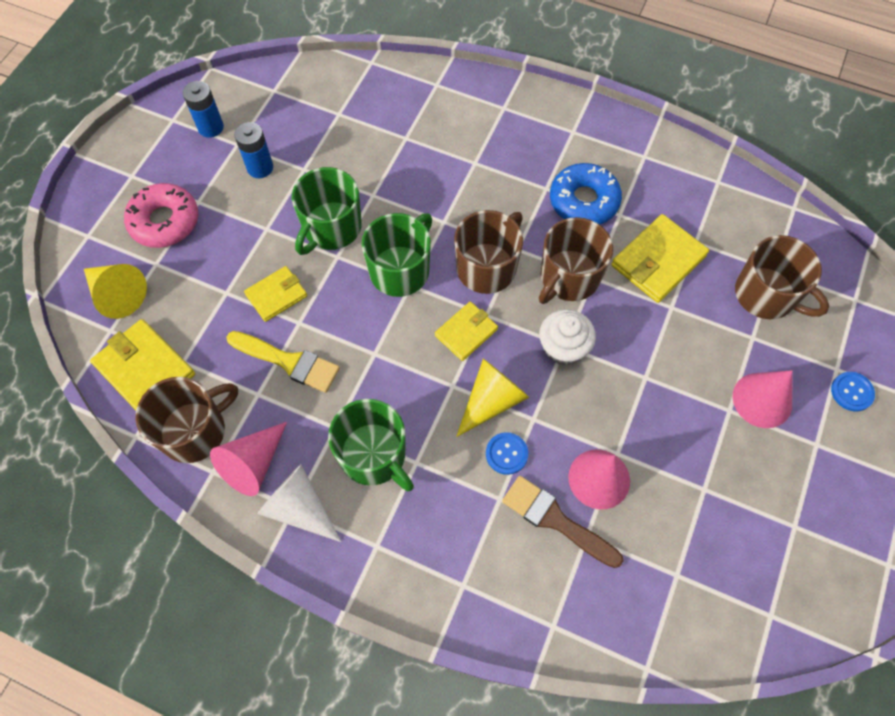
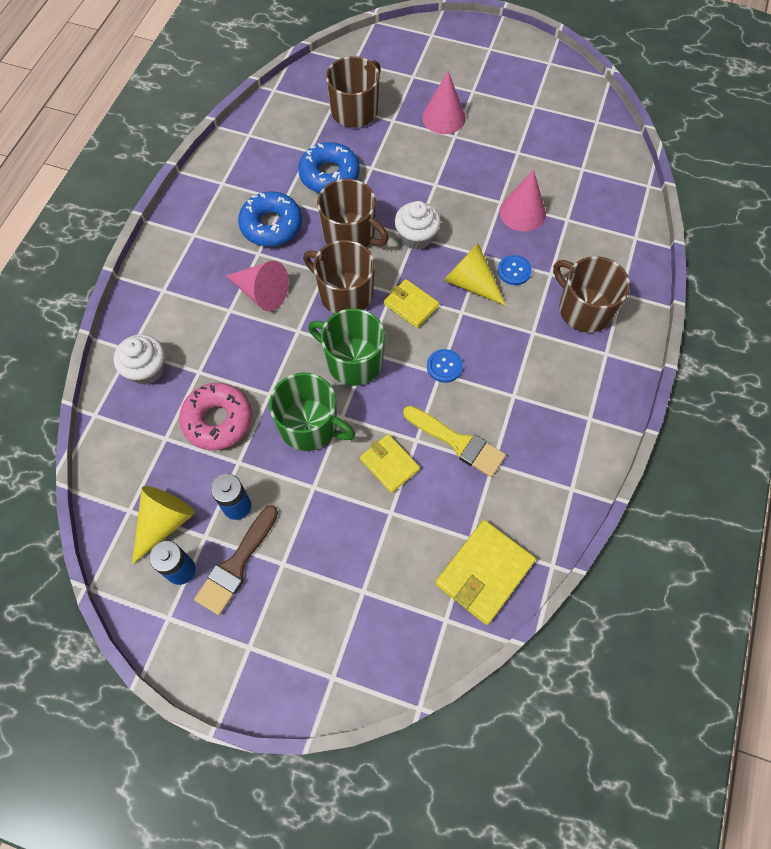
camera: 95 degrees left, 0 degrees up
yellow cone [84,264,147,319] -> yellow cone moved to [132,486,195,565]
pink donut [124,183,198,248] -> pink donut moved to [179,383,252,450]
brown mug [135,377,238,463] -> brown mug moved to [553,256,630,333]
pink cone [210,422,287,496] -> pink cone moved to [226,261,289,311]
yellow brush [226,331,340,393] -> yellow brush turned 105 degrees clockwise [403,406,506,477]
white cone [257,465,341,542] -> none
green mug [328,399,414,492] -> none
brown brush [502,476,623,568] -> brown brush moved to [194,505,278,615]
yellow wallet [611,214,709,303] -> blue donut [298,142,360,193]
blue button [831,372,875,411] -> blue button moved to [427,349,463,383]
none -> white cupcake [113,334,165,385]

